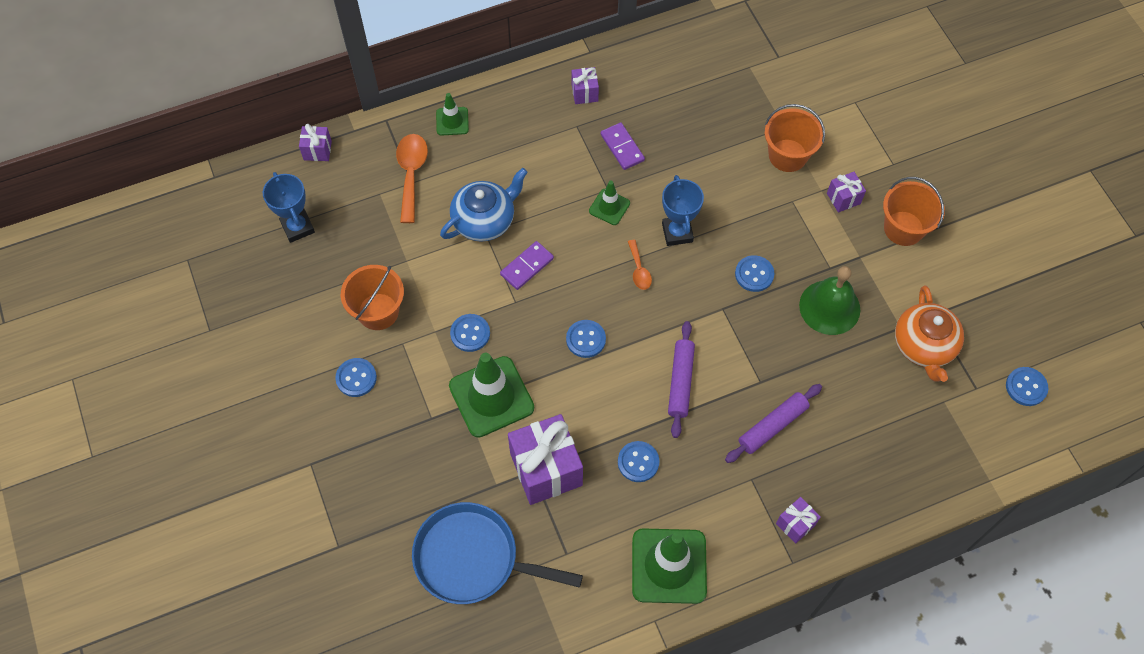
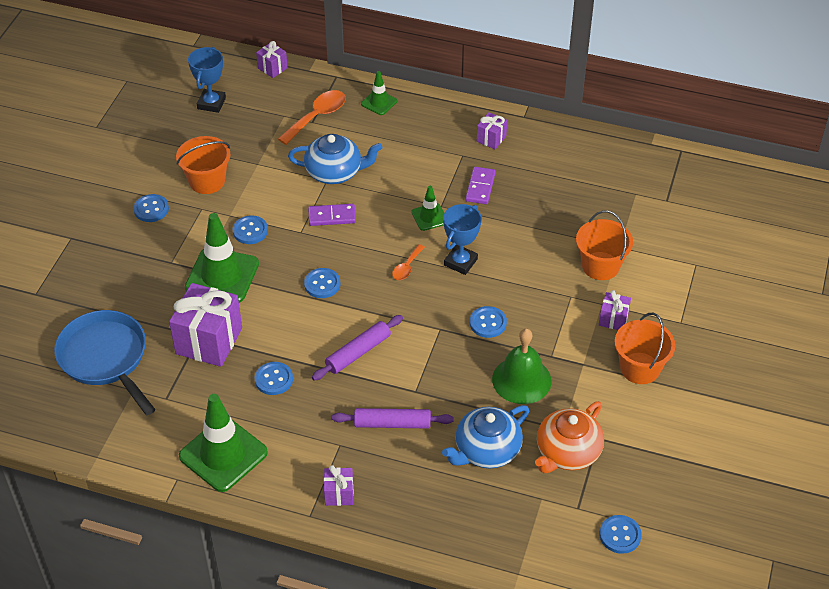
camera: 40 degrees right, 15 degrees down
none -> blue teapot [442,405,530,469]

